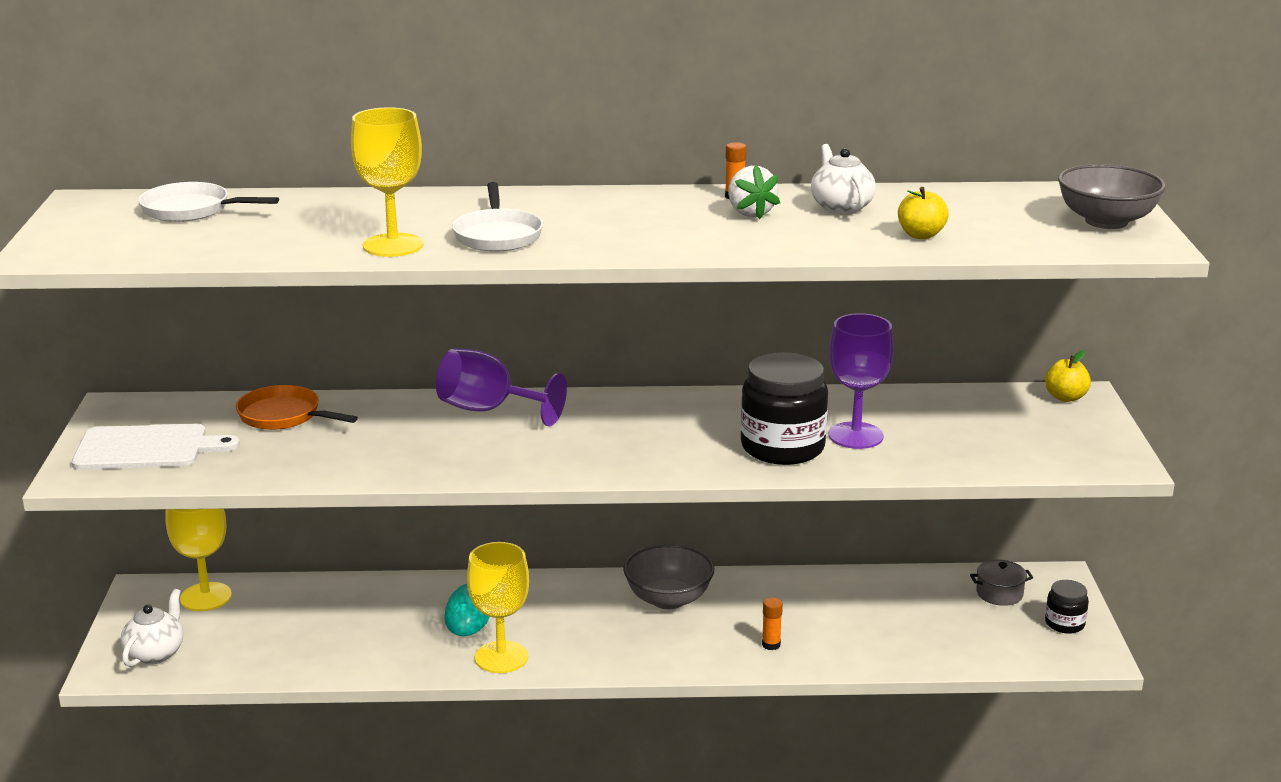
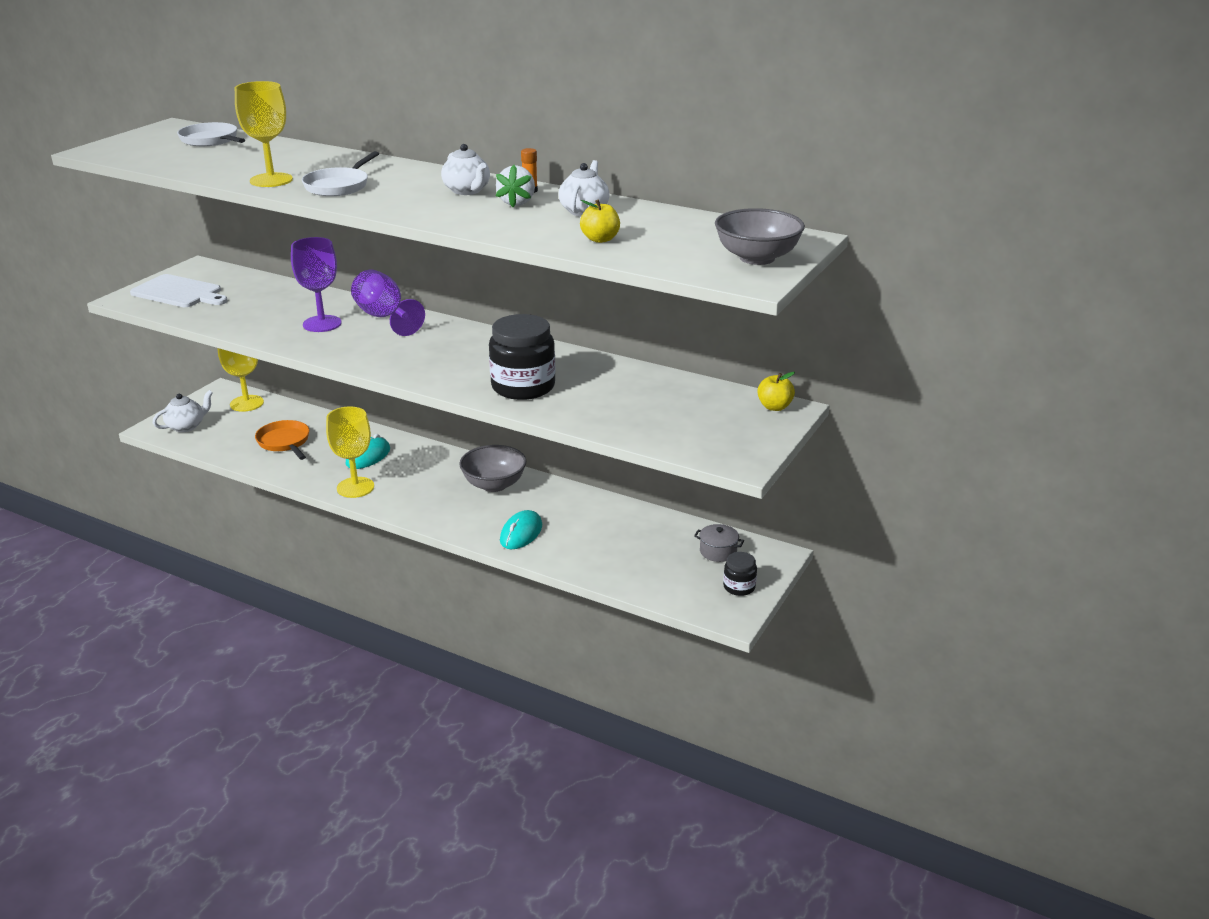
camera: 30 degrees right, 5 degrees up
orange pan [236,385,358,430] -> orange pan moved to [255,420,309,460]
orange glue stick [762,597,783,650] -> turquoise mouse [500,510,542,549]
purple goblet [829,313,894,449] -> purple goblet moved to [291,237,342,332]
none -> white teapot [441,144,490,195]

